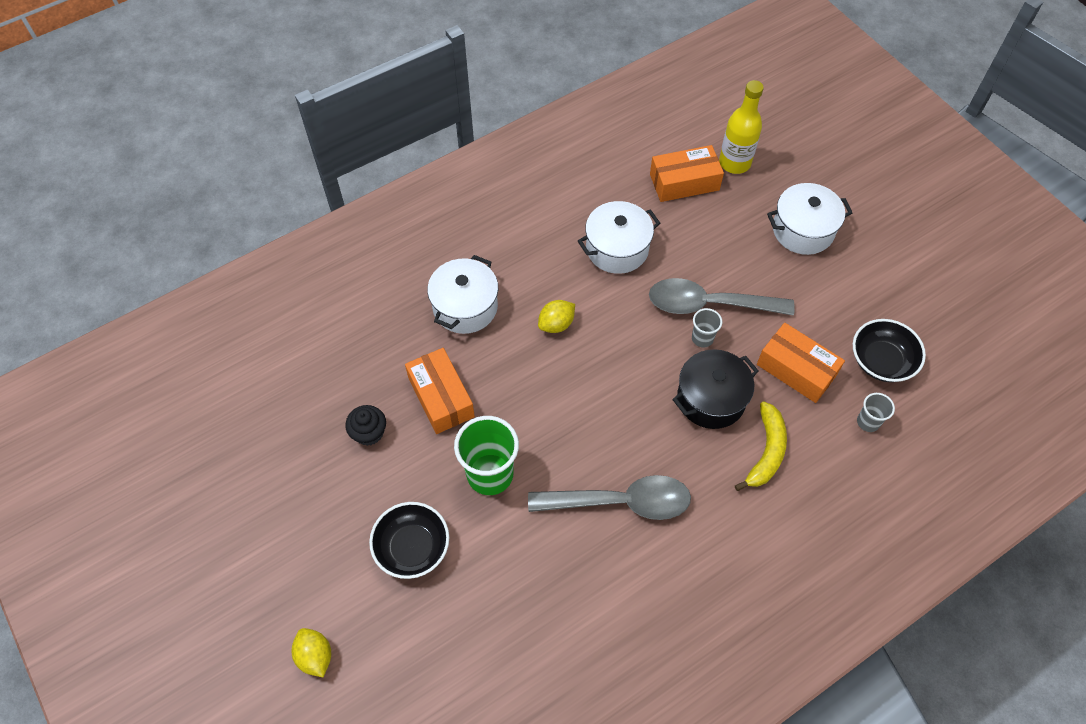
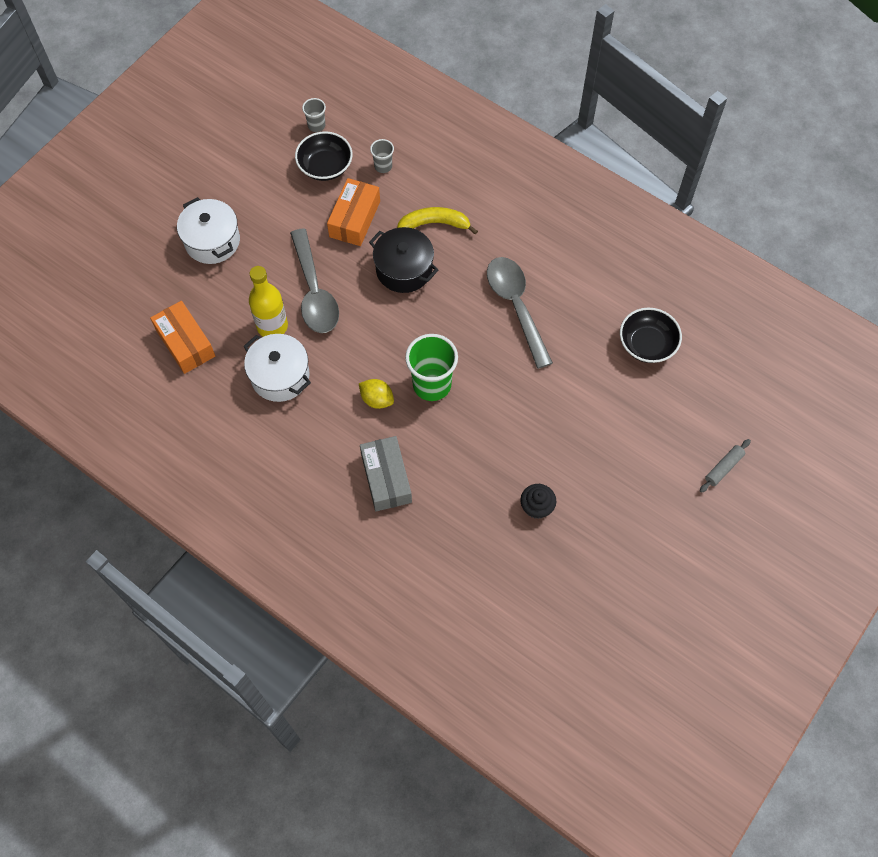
camera: 110 degrees left, 5 degrees up
yellow lemon [292,628,331,677] -> grey rolling pin [700,439,751,493]
black bowl [369,502,449,579] -> black bowl moved to [620,308,682,363]
orange box [405,348,475,434] -> none
white pot [427,255,498,334] -> grey box [360,436,412,511]
green cup [454,416,519,495] -> green cup moved to [405,334,458,401]
grey cup [692,308,722,347] -> grey cup moved to [302,98,326,132]
yellow bottle [719,80,764,174] -> yellow bottle moved to [249,266,288,337]

